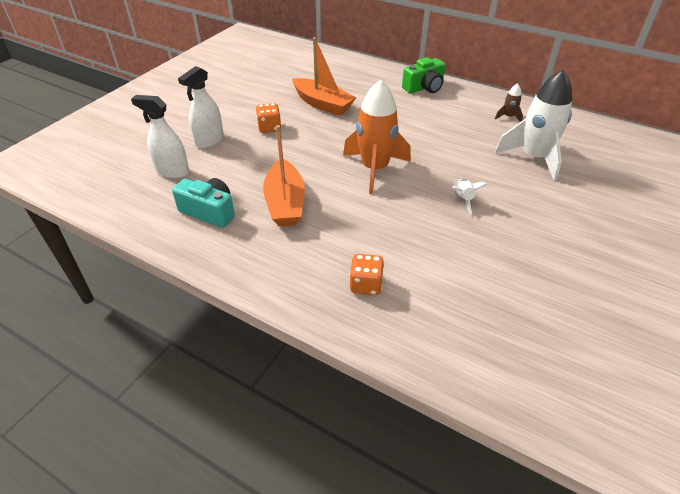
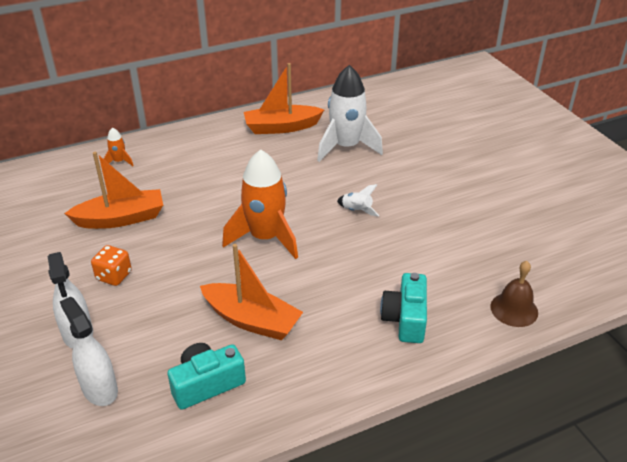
camera: 55 degrees left, 5 degrees down
white spray bottle [131,95,189,178] -> white spray bottle turned 90 degrees clockwise [60,297,118,406]
orange dice [350,254,384,295] -> turquoise camera [380,273,427,343]
green camera [402,57,445,93] -> none
brown rocket [495,83,523,122] -> orange boat [244,63,324,134]
none -> orange rocket [104,128,134,166]
none -> brown bell [490,261,538,327]

